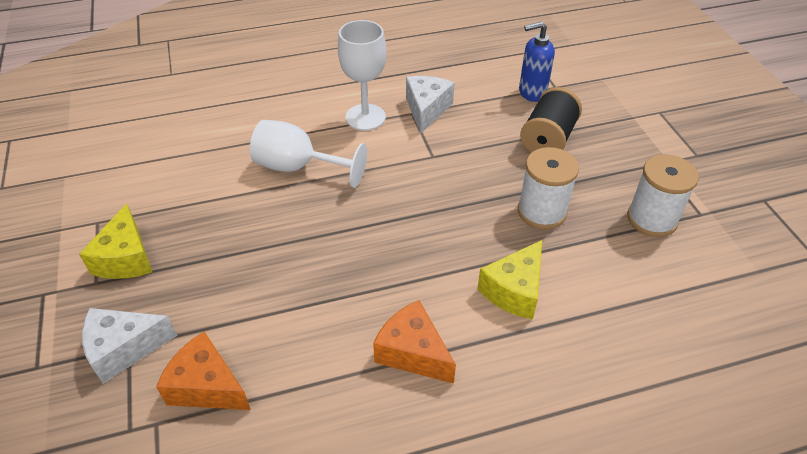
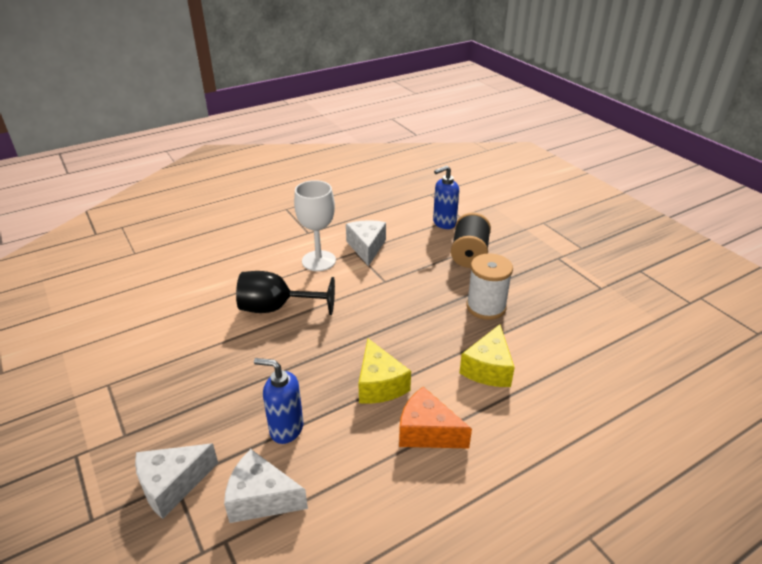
camera: 15 degrees left, 10 degrees down
yellow cheese [79,203,152,279] -> yellow cheese moved to [358,338,411,404]
orange cheese [156,332,251,410] -> white cheese [224,449,308,523]
white goblet [250,120,367,188] -> black goblet [236,271,335,315]
white spool [627,154,699,237] -> none
none -> blue soap dispenser [254,358,304,444]

